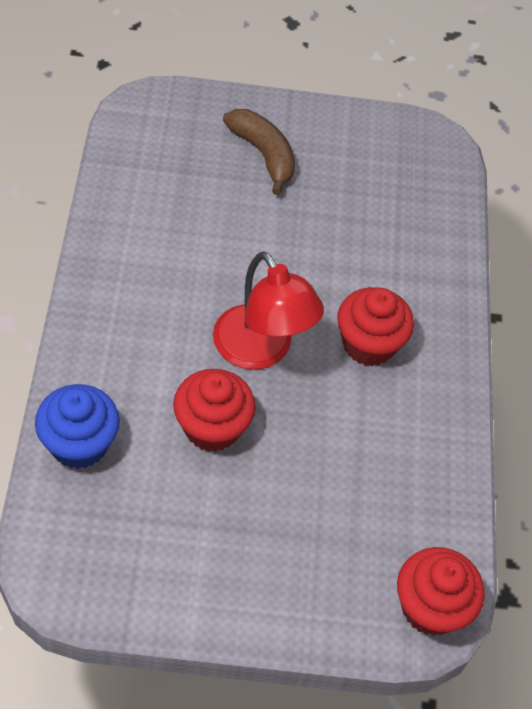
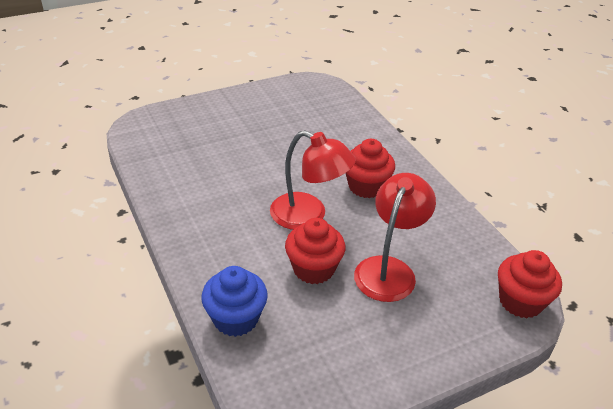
camera: 25 degrees left, 15 degrees down
brown banana [223,109,295,195] -> none
none -> red lamp [354,173,436,302]

